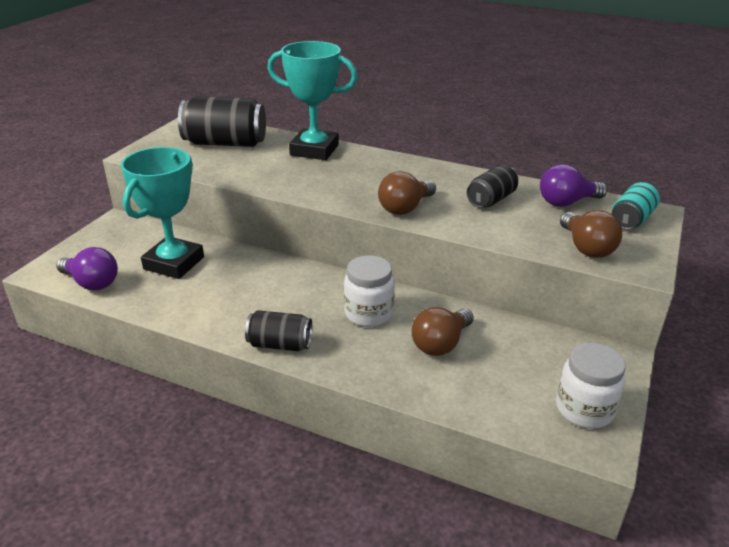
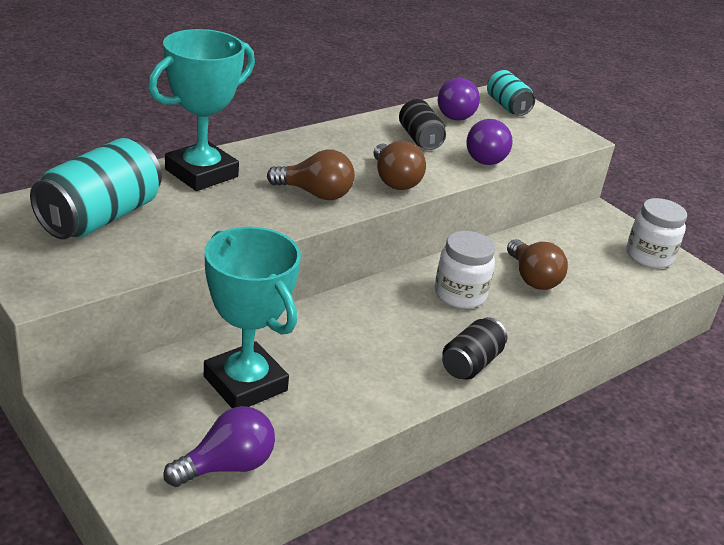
camera: 65 degrees left, 0 degrees up
black can [178,96,266,147] -> turquoise can [30,138,162,239]
brown light bulb [560,210,622,258] -> brown light bulb moved to [267,150,355,200]
none -> purple light bulb [466,119,513,165]

